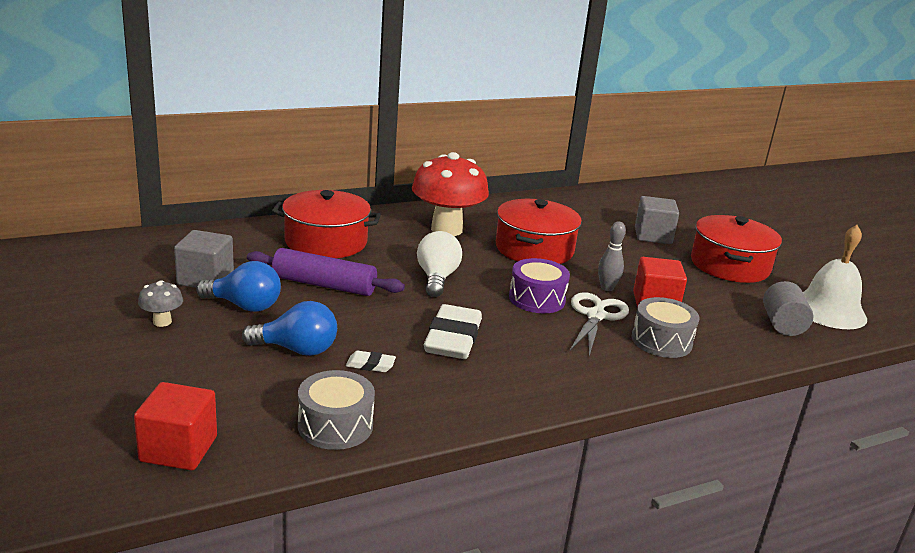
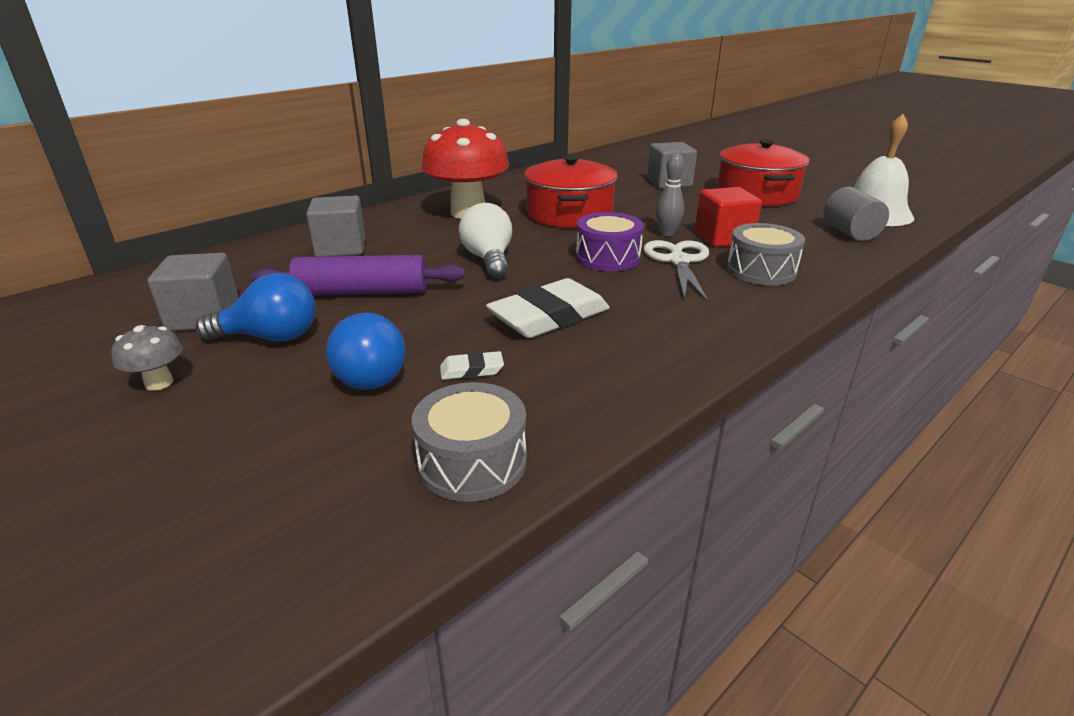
camera: 15 degrees left, 5 degrees up
red cube [134,382,217,470] -> none
blue light bulb [242,301,337,356] -> blue light bulb turned 75 degrees clockwise [326,313,406,390]
red pot [272,190,381,258] -> grey cube [306,196,366,257]
white eraser [424,304,482,359] -> white eraser turned 60 degrees clockwise [486,278,610,338]

